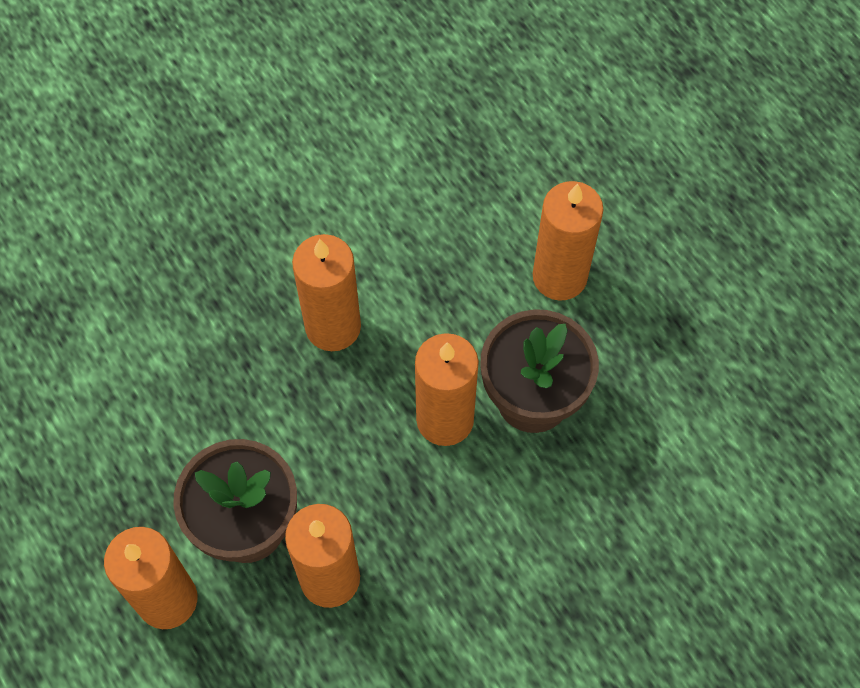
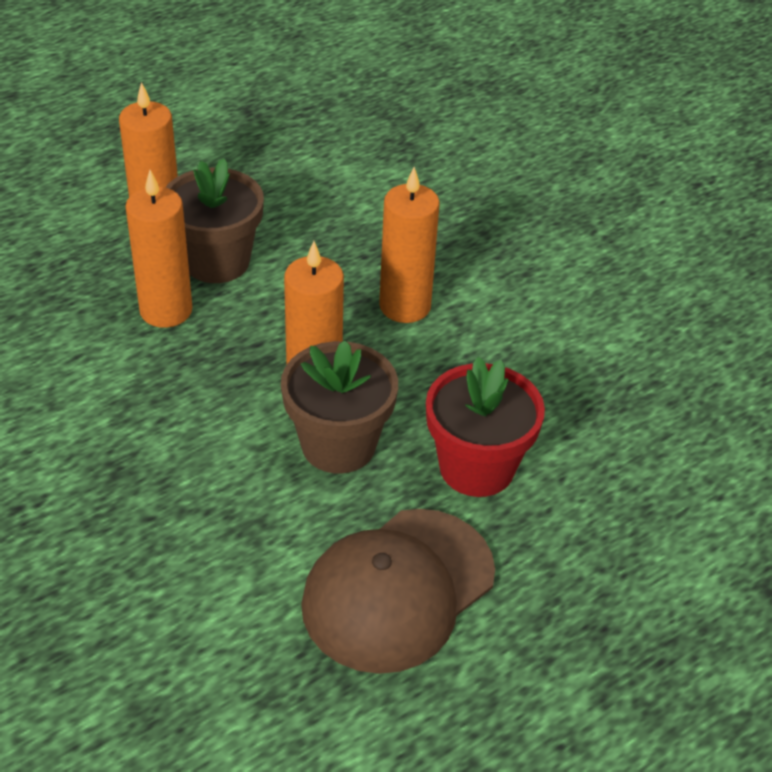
camera: 85 degrees right, 20 degrees down
orange candle [533,181,603,301] -> red flower pot [426,356,545,497]
none -> brown cap [301,509,495,674]

